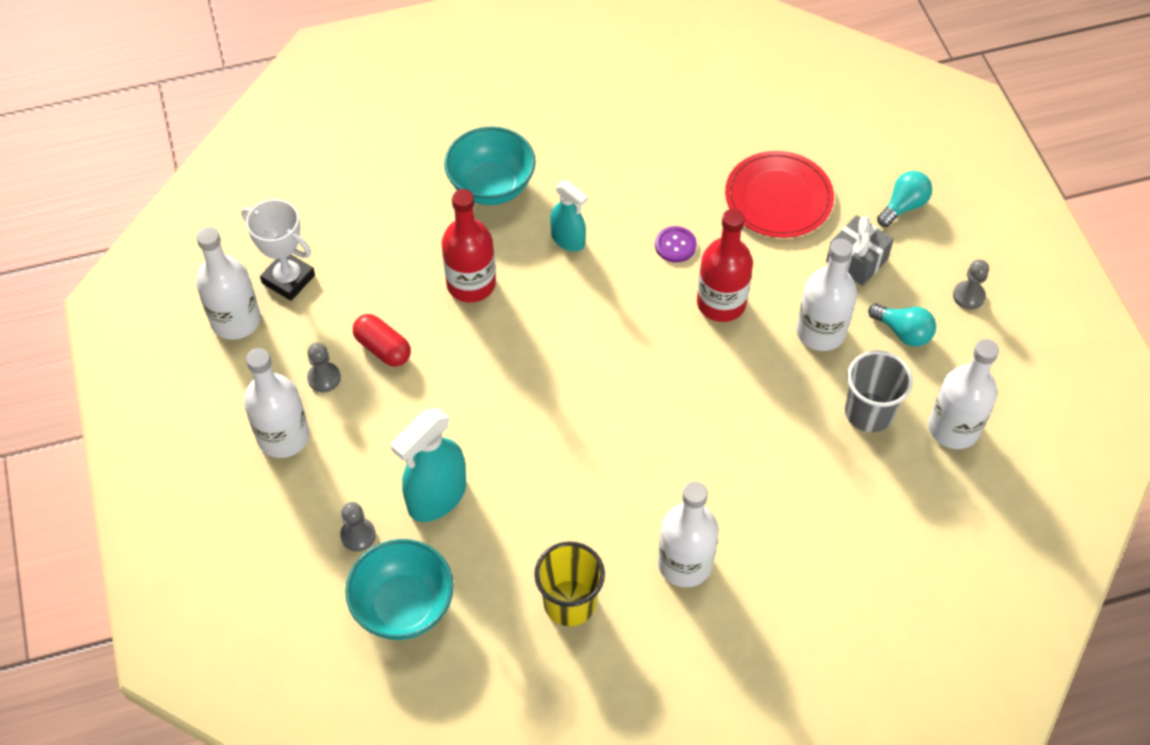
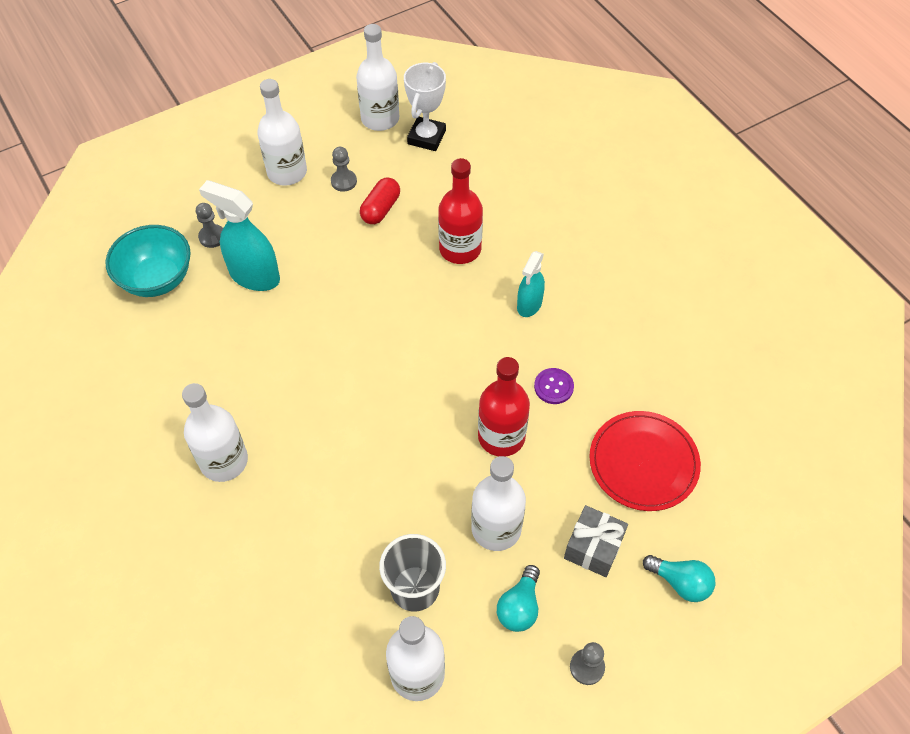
camera: 75 degrees right, 0 degrees up
turquoise bowl [444,126,536,205] -> none
yellow cup [534,542,605,626] -> none

